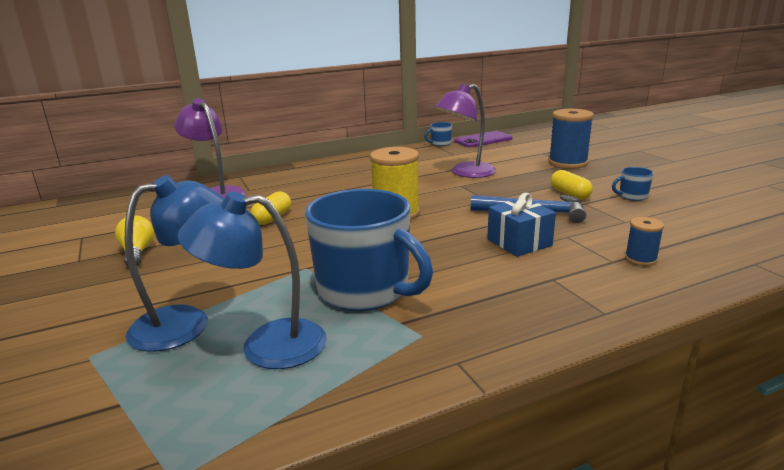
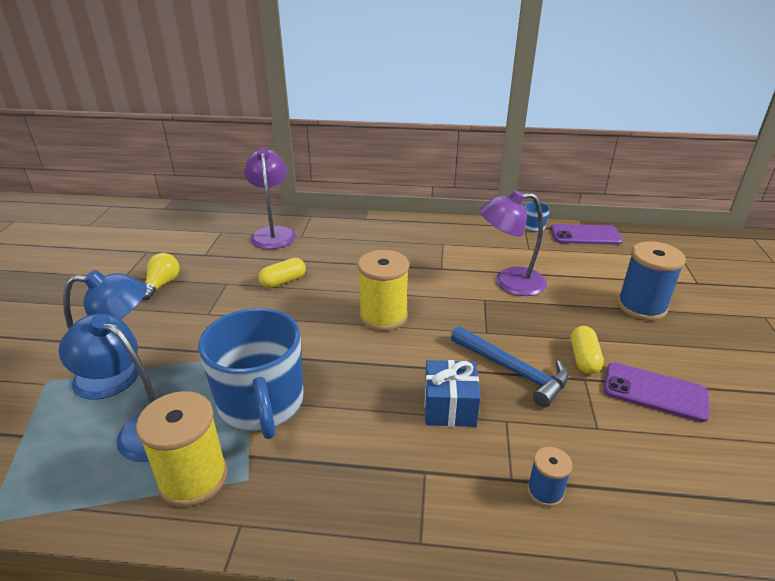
camera: 30 degrees right, 10 degrees up
blue mug [612,167,654,201] -> purple phone [603,363,710,422]
none -> yellow spool [136,391,227,507]

